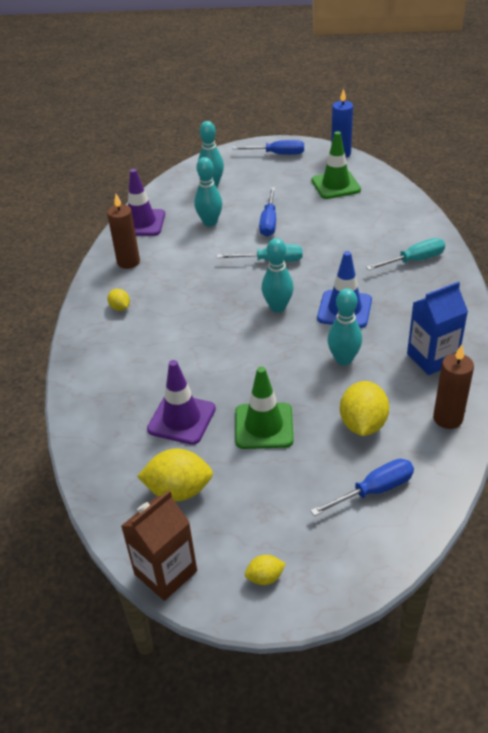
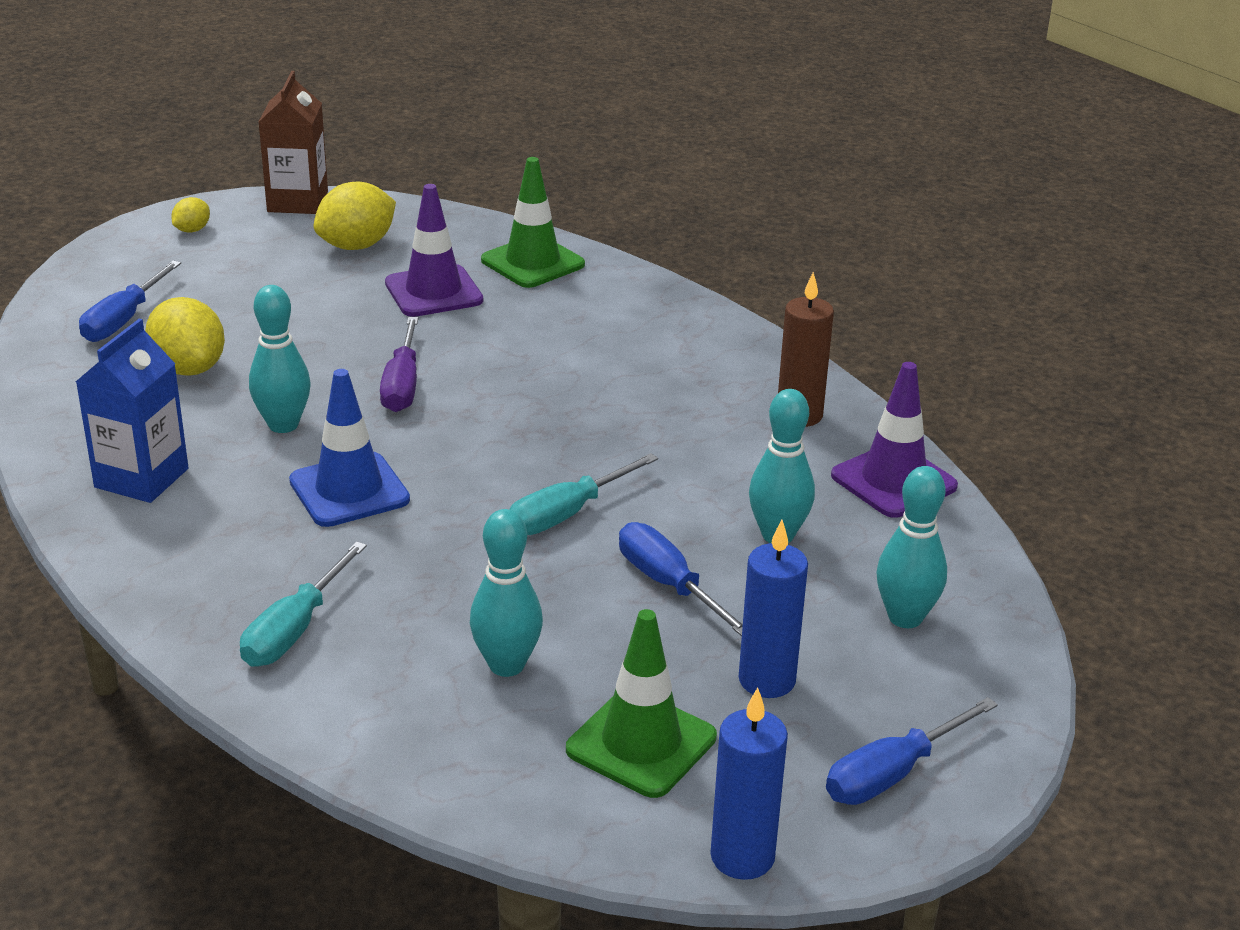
camera: 135 degrees right, 10 degrees down
yellow lemon [107,289,130,311] -> none
green traffic cone [235,366,294,449] -> green traffic cone moved to [481,157,585,288]
turquoise bowling pin [262,238,294,312] -> turquoise bowling pin moved to [470,509,543,677]
brown candle [433,345,474,429] -> none
none -> purple screwdriver [380,317,418,412]
none -> blue candle [739,520,808,698]

